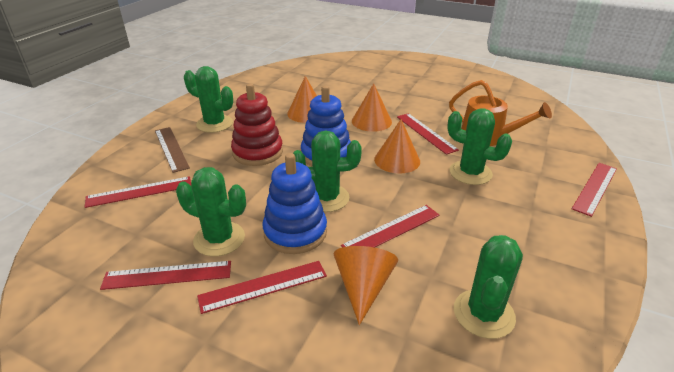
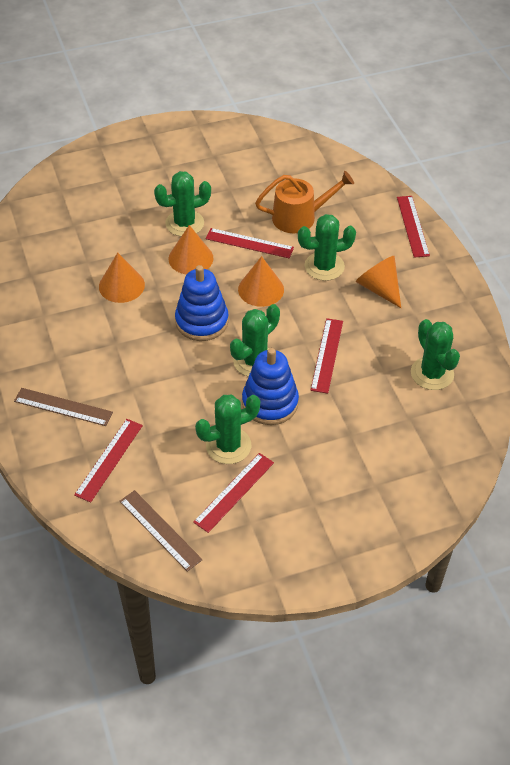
camera: 45 degrees left, 15 degrees up
green cactus [184,66,233,133] -> green cactus moved to [154,171,211,236]
red ruler [197,261,327,314] -> none
red stacking toy [231,83,283,166] -> none
orange cone [333,246,398,325] -> orange cone moved to [356,256,401,308]
none -> brown ruler [120,490,203,572]

